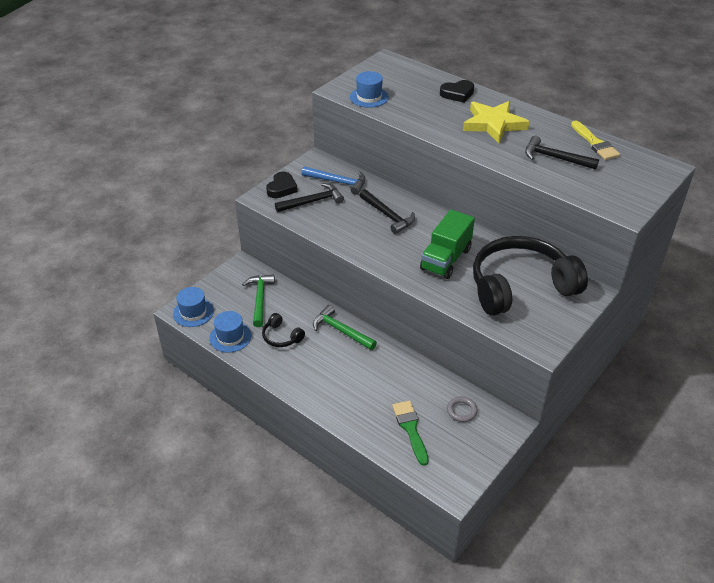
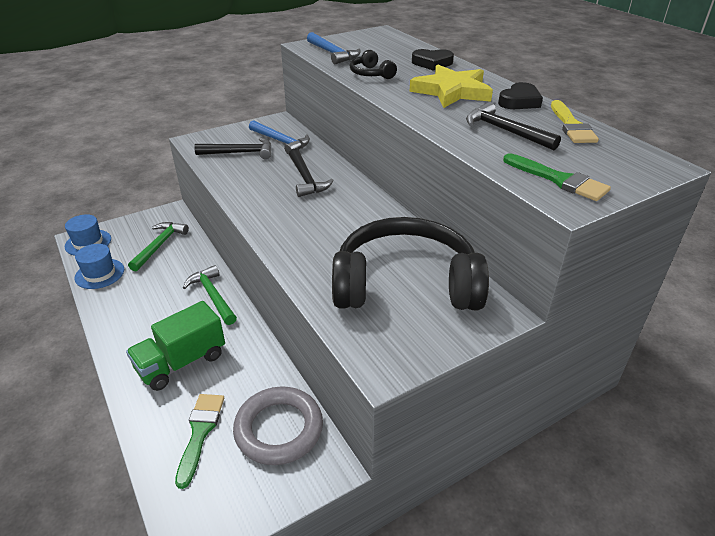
camera: 20 degrees right, 5 degrees down
black headphones [262,313,305,347] -> black headphones moved to [350,50,397,79]
black heart [266,172,298,198] -> black heart moved to [498,82,543,109]
blue hat [350,71,389,108] -> blue hammer [307,32,361,64]
green truck [420,210,475,279] -> green truck moved to [126,301,225,391]
grey ring [447,396,478,422] -> grey ring [233,386,323,465], size x2.10
none -> green brush [503,153,611,201]

